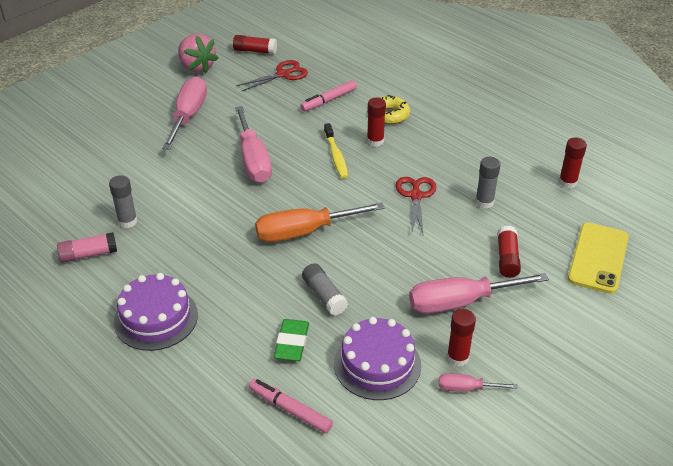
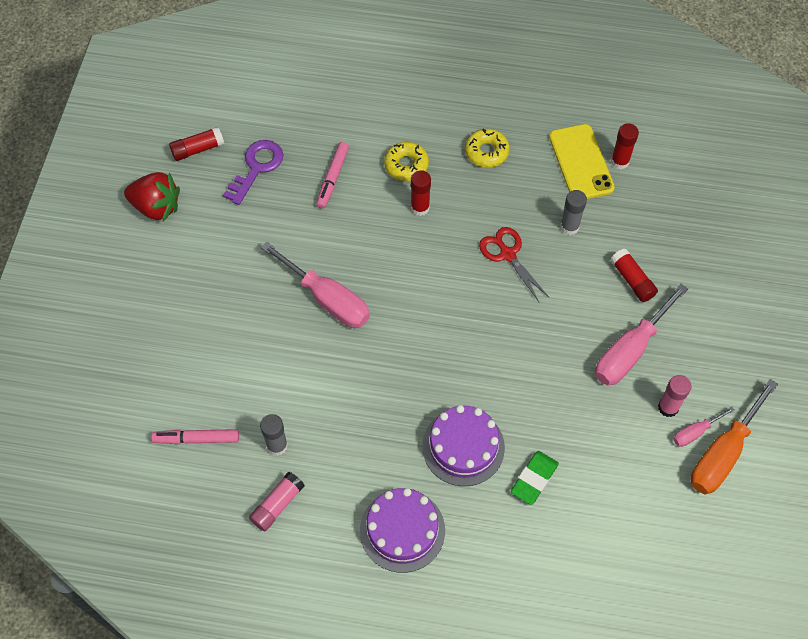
camera: 35 degrees left, 20 degrees up
pink screwdriver [162,76,207,150] -> none
pink strawberry [178,33,218,73] -> red strawberry [124,172,180,221]
red scissors [237,60,308,92] -> purple key [223,140,284,205]
pink marker [249,378,333,433] -> pink marker moved to [151,429,239,444]
orange screwdriver [255,202,385,242] -> orange screwdriver moved to [690,379,778,495]
green eraser [274,319,309,361] -> green eraser turned 60 degrees clockwise [511,451,559,505]
grey glue stick [302,263,348,316] -> none
yellow toothbrush [324,123,348,179] -> none
purple cake [334,317,421,400] -> purple cake moved to [422,405,505,486]
red glue stick [447,309,476,367] -> pink glue stick [658,375,692,417]
yellow phone [568,223,629,294] -> yellow phone moved to [549,124,615,199]
none -> yellow donut [465,129,510,168]

